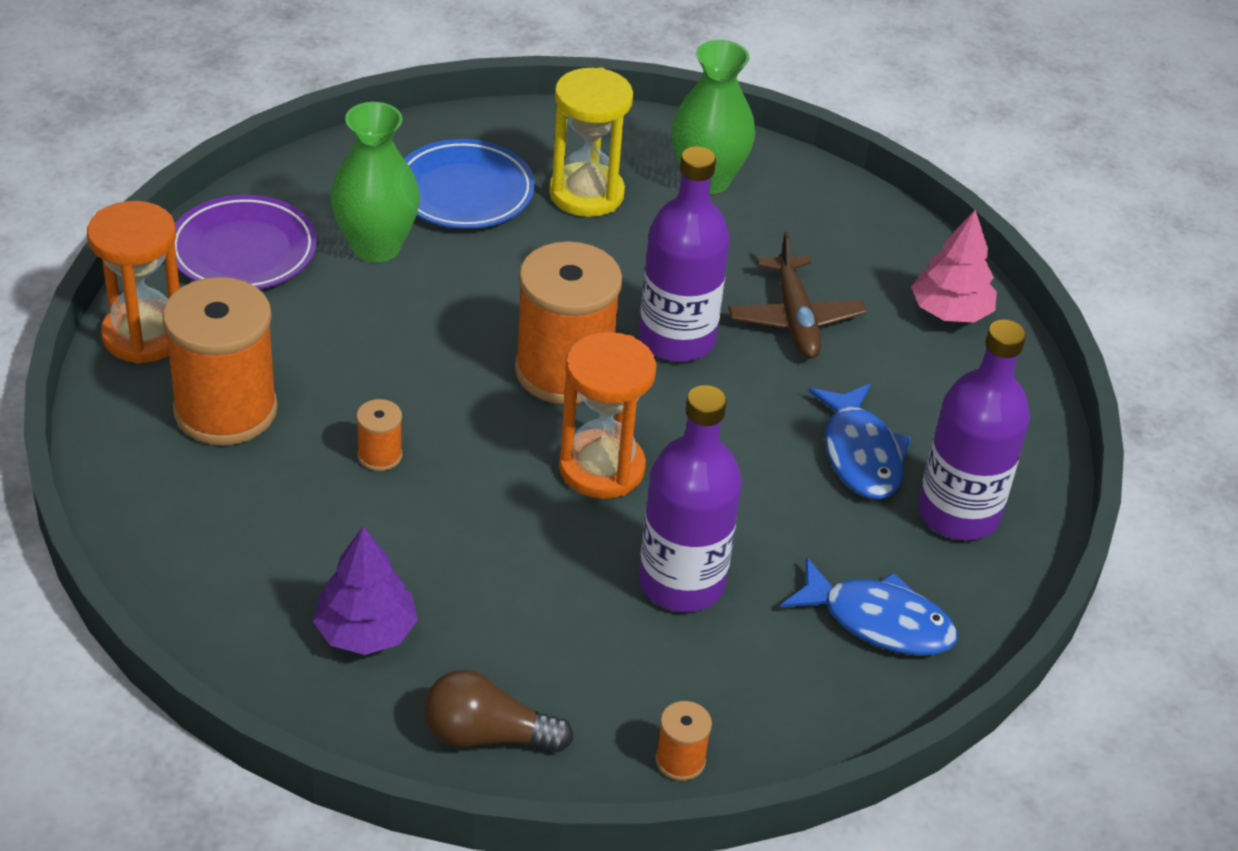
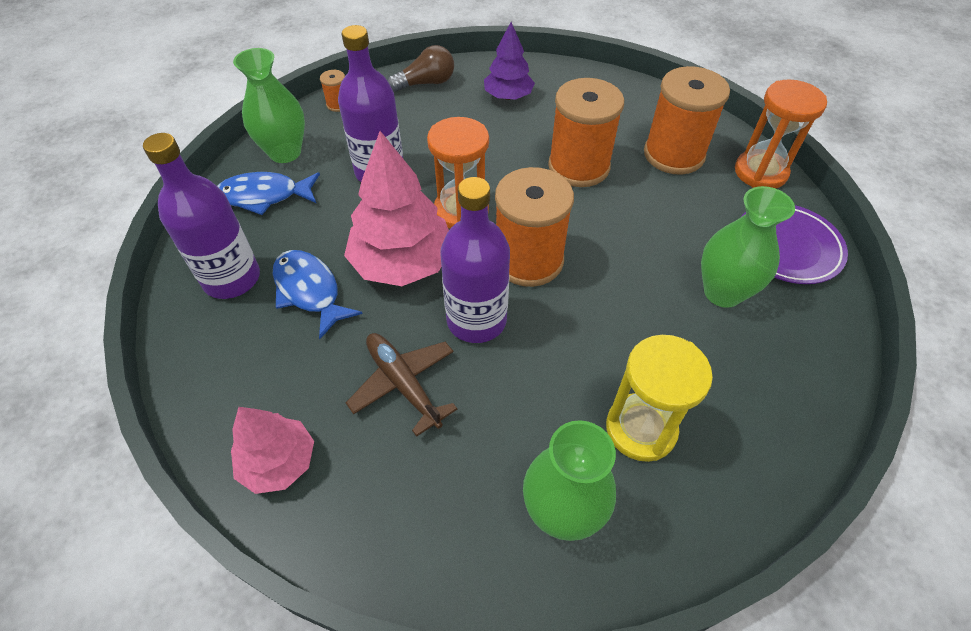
camera: 155 degrees right, 10 degrees up
orange spool [356,399,402,471] -> orange spool [548,78,624,187], size x2.33
blue plate [404,139,535,229] -> none
none -> green vase [233,48,305,163]
none -> pink tree [344,131,449,286]

